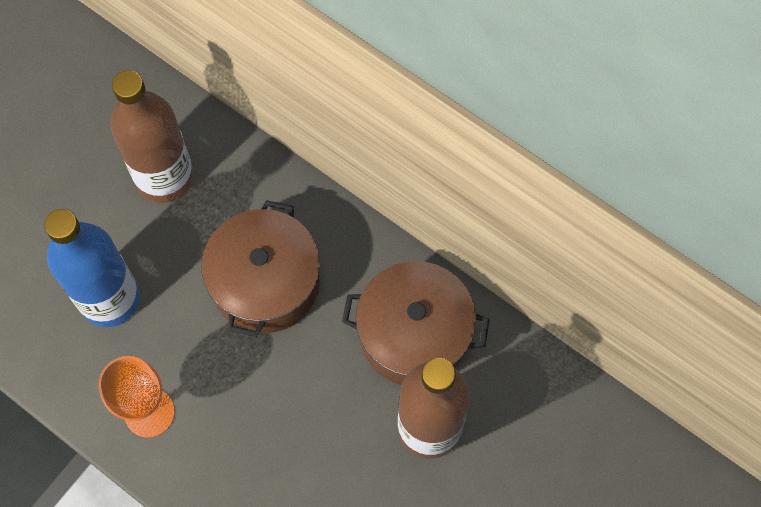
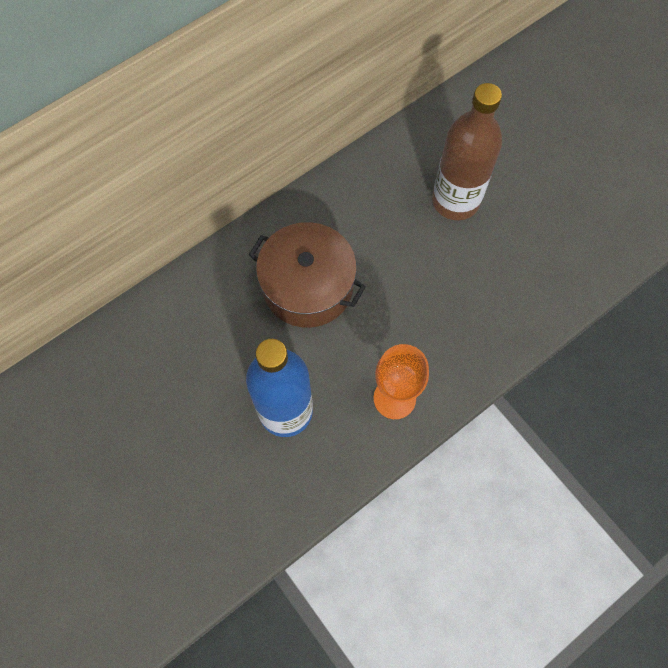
camera: 75 degrees left, 0 degrees up
brown bottle [110,70,194,203] -> none
brown pot [342,261,490,385] -> none

